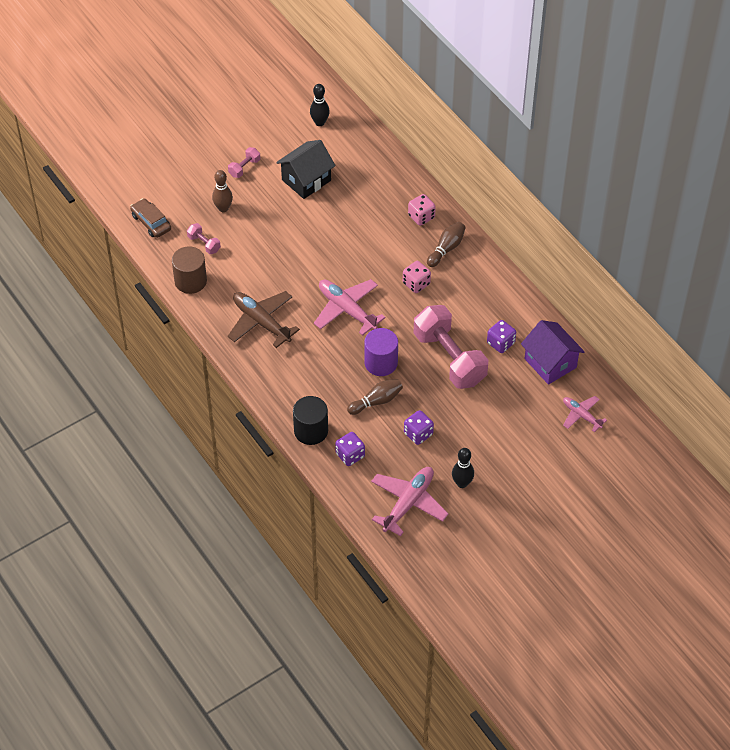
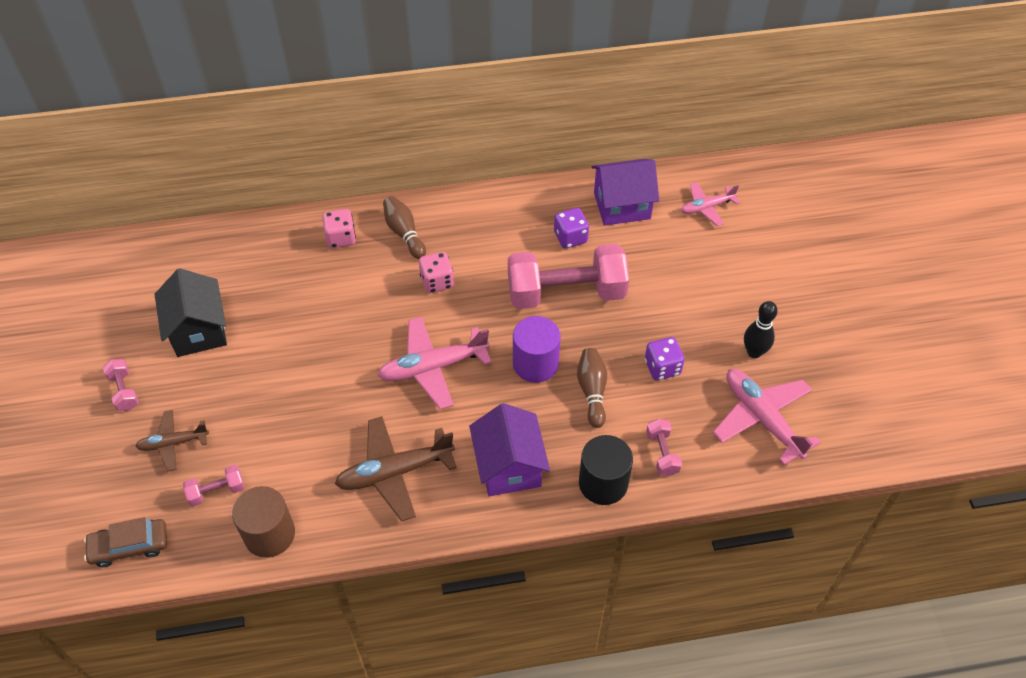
camera: 65 degrees left, 0 degrees up
brown bowling pin [212,170,233,212] -> brown plane [135,410,209,472]
black bowling pin [310,84,330,126] -> none
purple dice [335,432,365,466] -> pink dumbbell [646,419,682,476]
none -> purple house [469,403,550,496]

